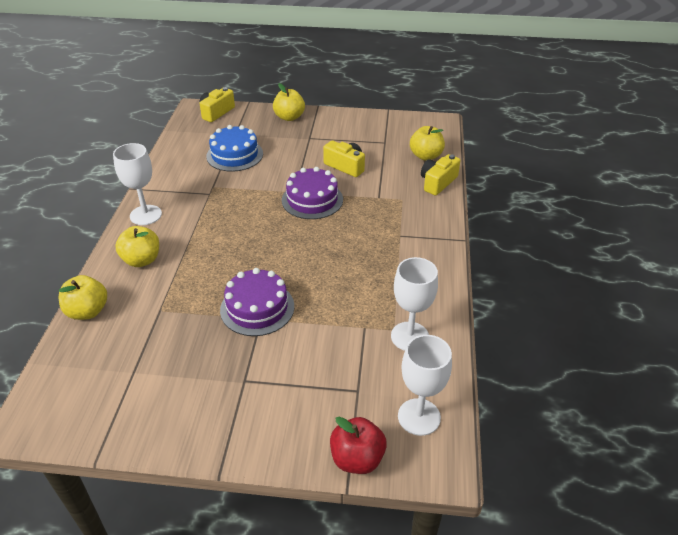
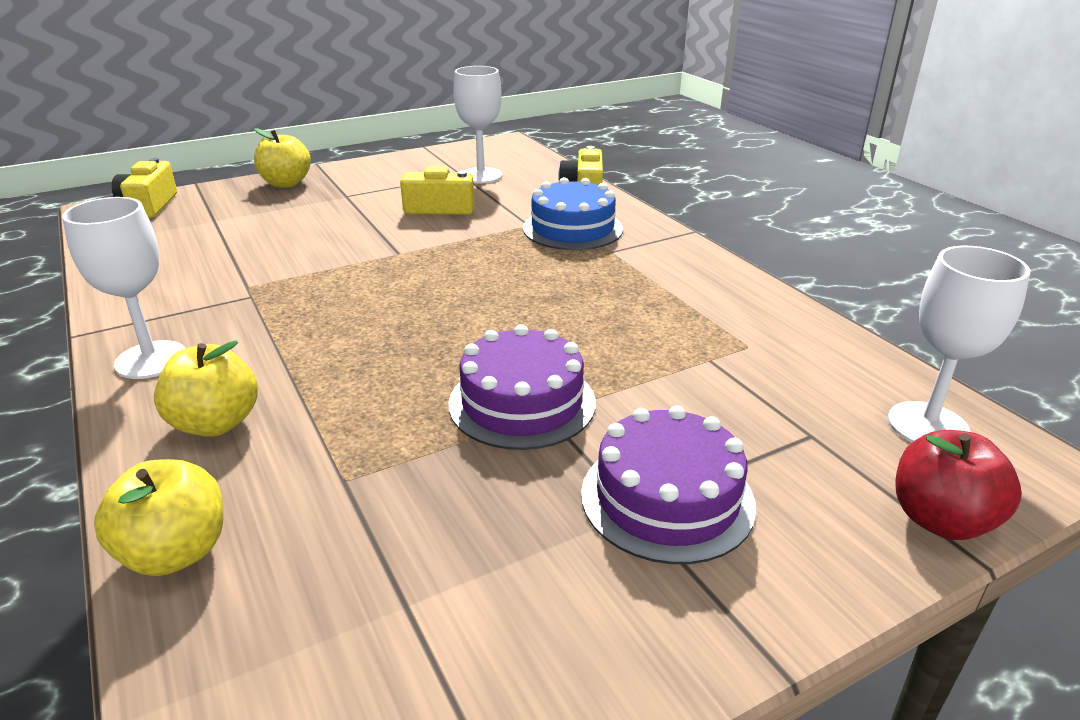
camera: 35 degrees left, 10 degrees down
blue cake [206,125,263,172] -> blue cake moved to [523,177,623,250]
purple cake [282,167,343,219] -> purple cake moved to [581,405,756,564]
white goblet [391,257,438,351] -> white goblet moved to [453,66,502,183]
yellow apple [410,126,445,161] -> none

